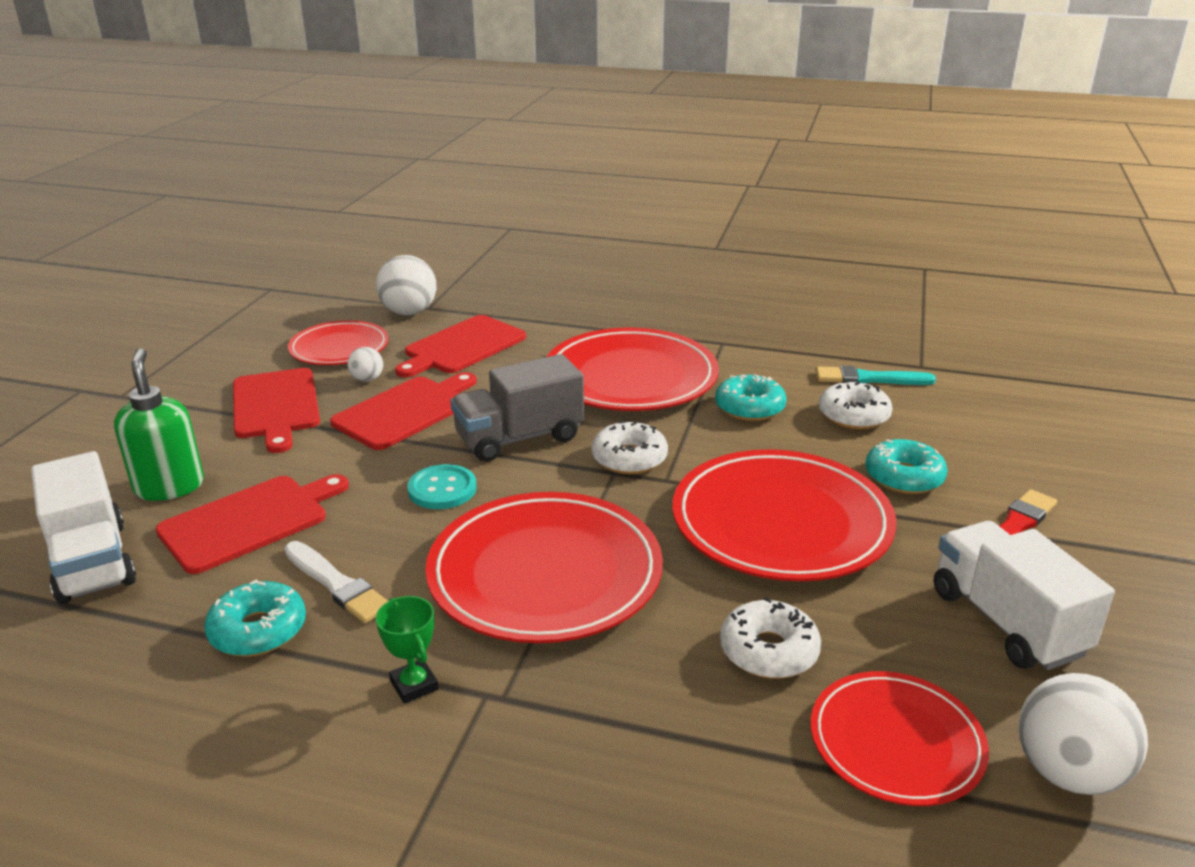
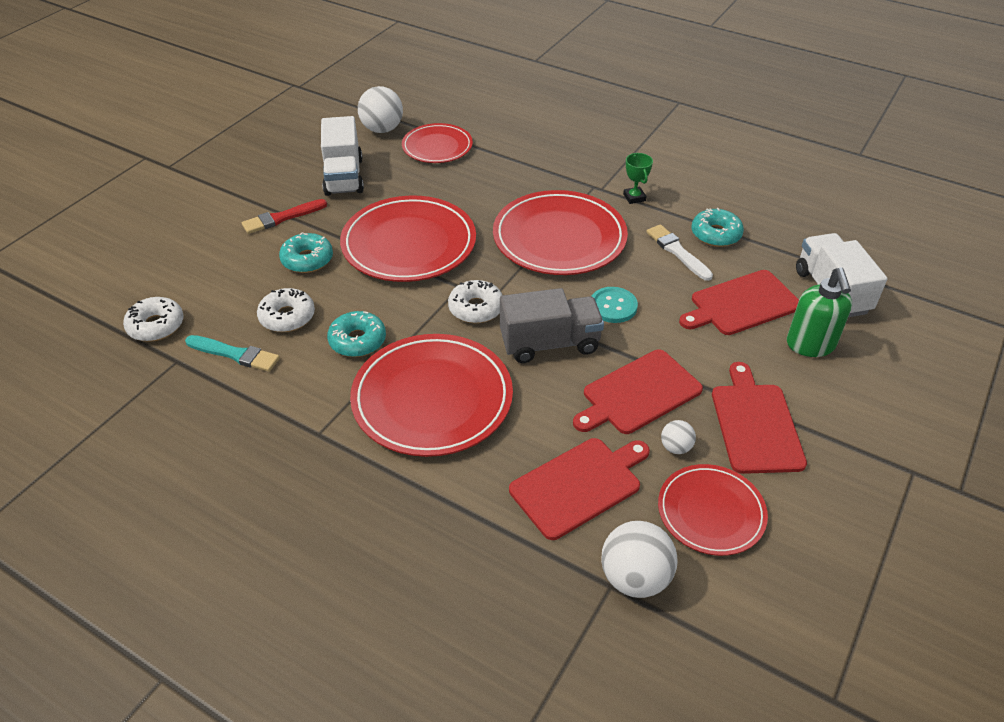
camera: 165 degrees left, 15 degrees up
white donut [720,597,821,679] -> white donut moved to [123,297,184,341]

